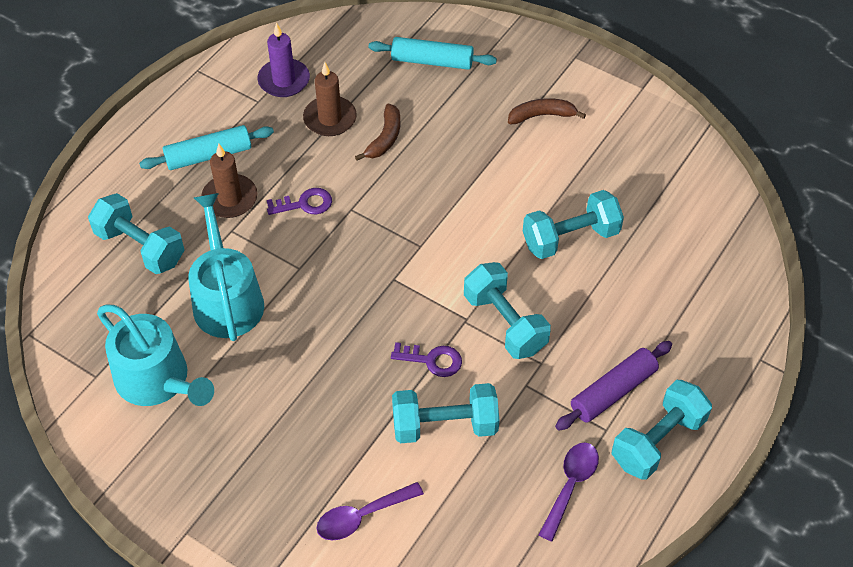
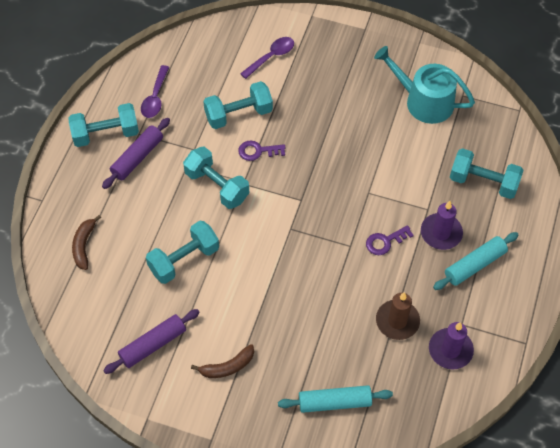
camera: 165 degrees right, 5 degrees up
turquoise watering can [188,193,264,341] -> none
brown candle [201,144,257,218] -> purple candle [421,201,463,250]
brown banana [355,103,400,161] -> brown banana moved to [72,215,101,270]
turquoise dumbbell [612,380,712,480] -> turquoise dumbbell turned 45 degrees clockwise [68,103,139,147]
none -> purple rolling pin [103,309,200,374]

